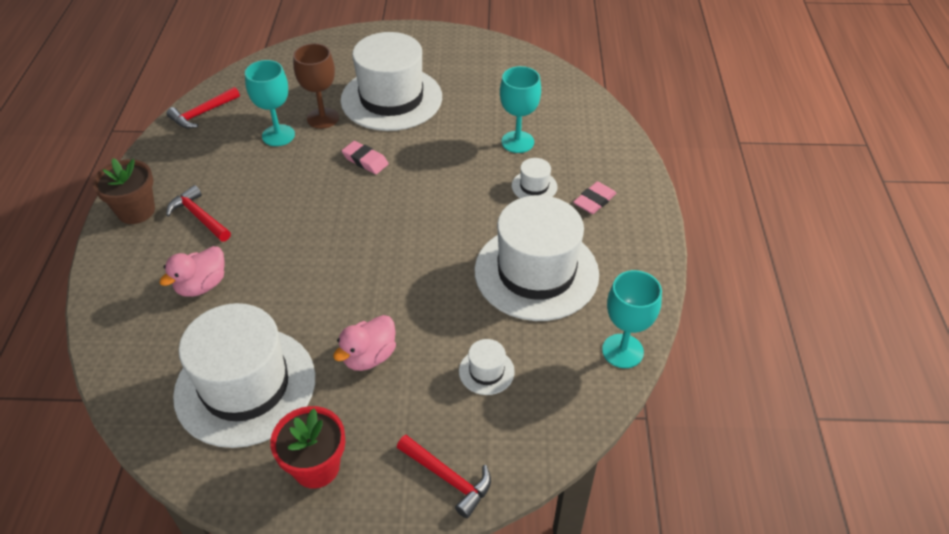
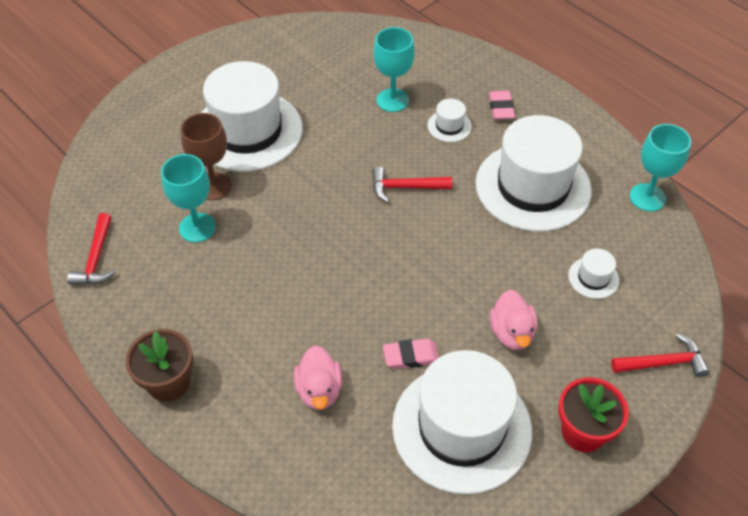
camera: 45 degrees left, 5 degrees up
red hammer [166,185,231,242] -> red hammer moved to [372,167,452,203]
pink eraser [342,141,389,174] -> pink eraser moved to [383,339,439,369]

